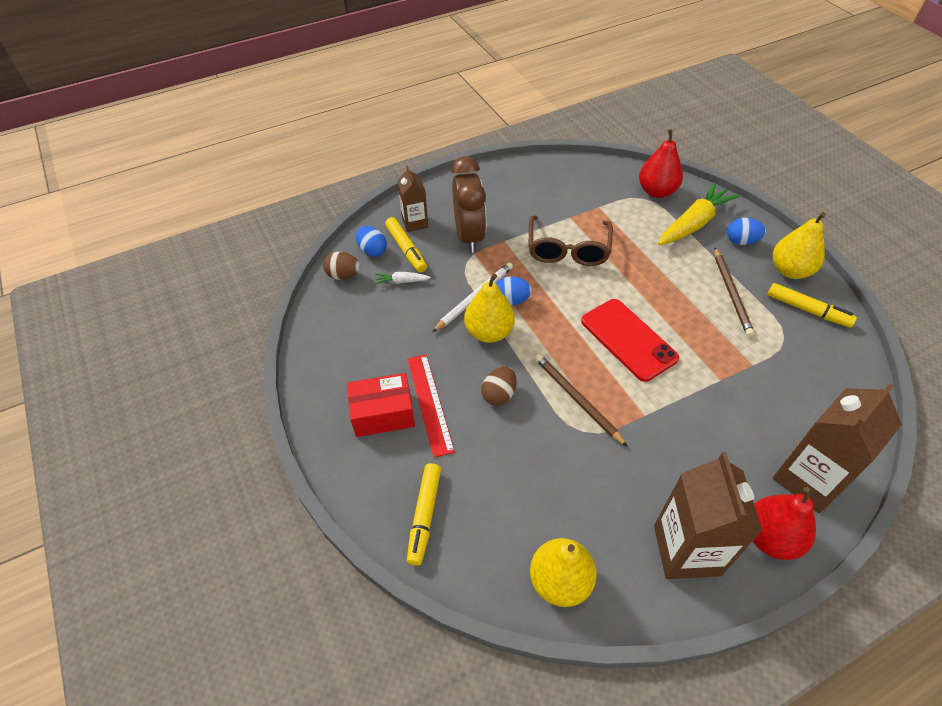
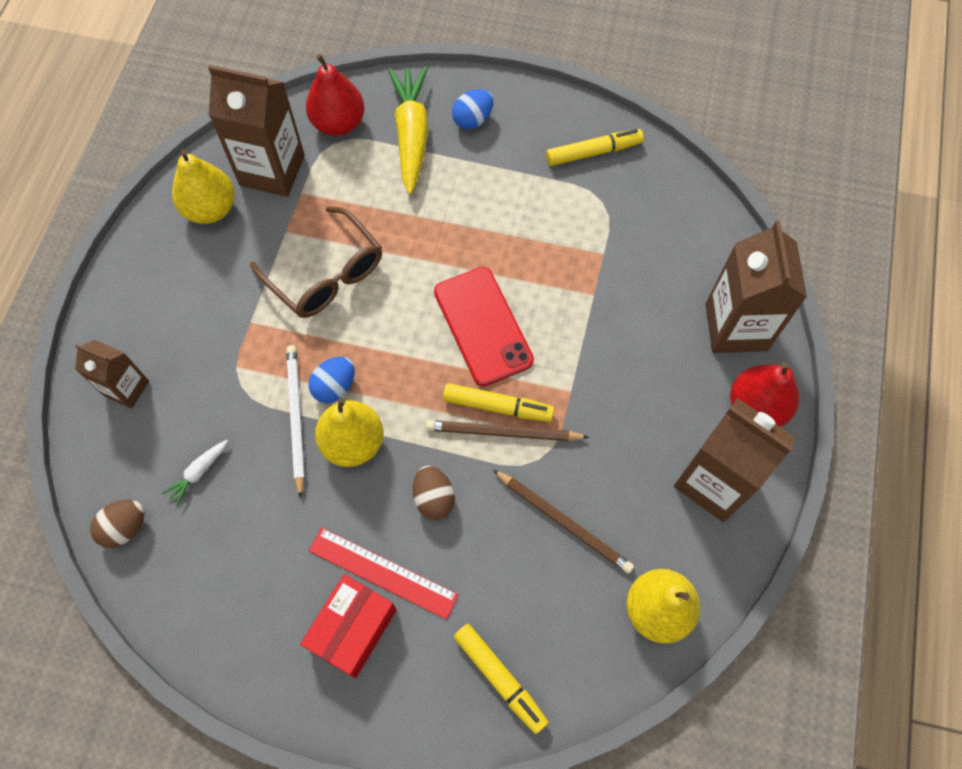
camera: 50 degrees left, 15 degrees up
blue egg [356,226,387,257] -> none
yellow marker [385,217,427,272] -> yellow marker moved to [443,383,554,422]
brown clock [451,156,486,253] -> none
red phone [581,299,679,382] -> red phone turned 60 degrees clockwise [434,267,534,386]
brown pencil [714,248,754,337] -> brown pencil moved to [493,470,634,574]
yellow pear [773,212,826,279] -> yellow pear moved to [172,149,235,224]
none -> brown carton [208,65,305,197]

